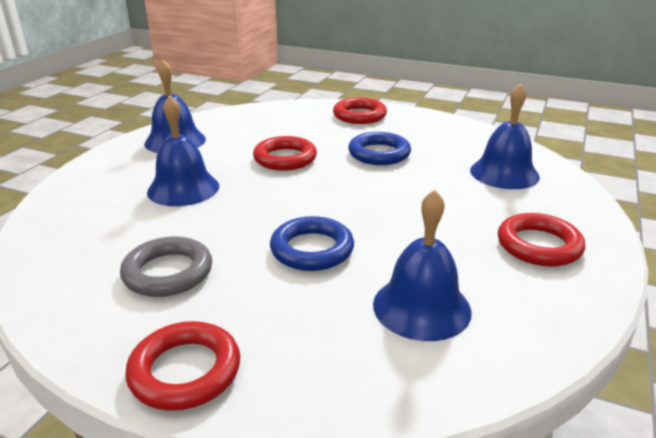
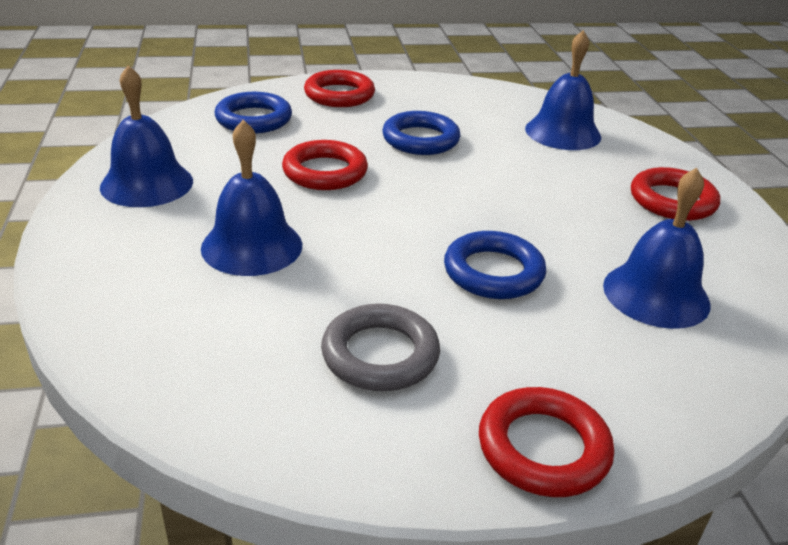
camera: 35 degrees left, 5 degrees up
none -> blue ring [215,92,292,133]

